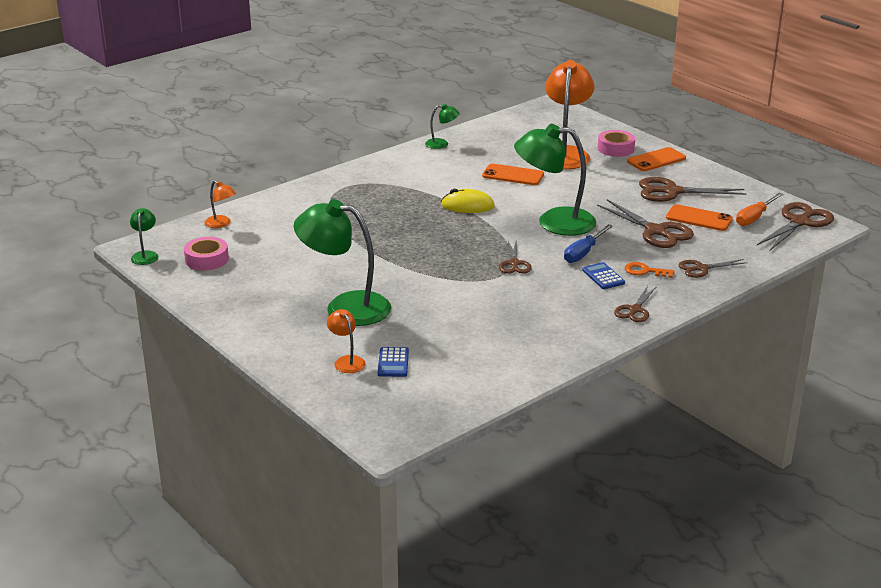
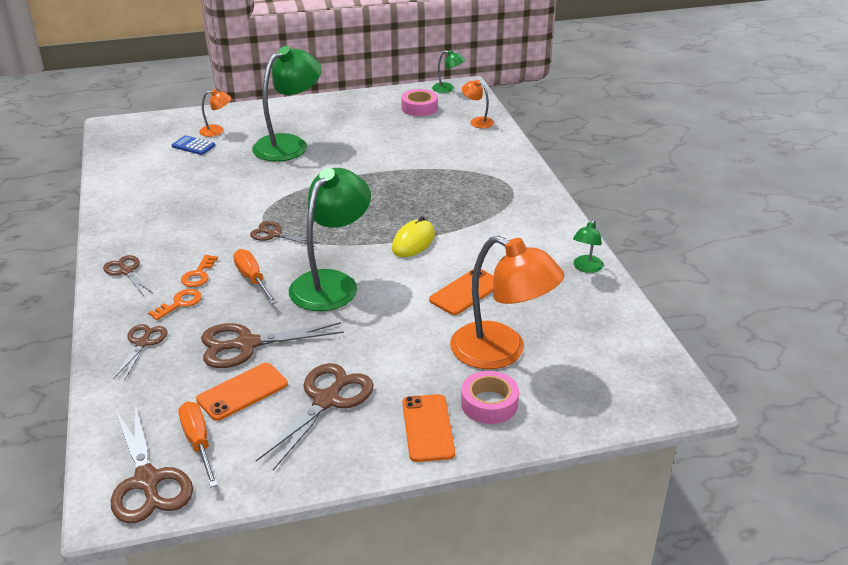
camera: 115 degrees right, 5 degrees up
orange lamp [204,181,236,228] -> orange lamp turned 60 degrees clockwise [462,80,494,128]
blue screwdriver [564,224,613,263] -> orange screwdriver [233,249,277,304]
blue calculator [582,262,625,289] -> orange key [181,255,218,287]

